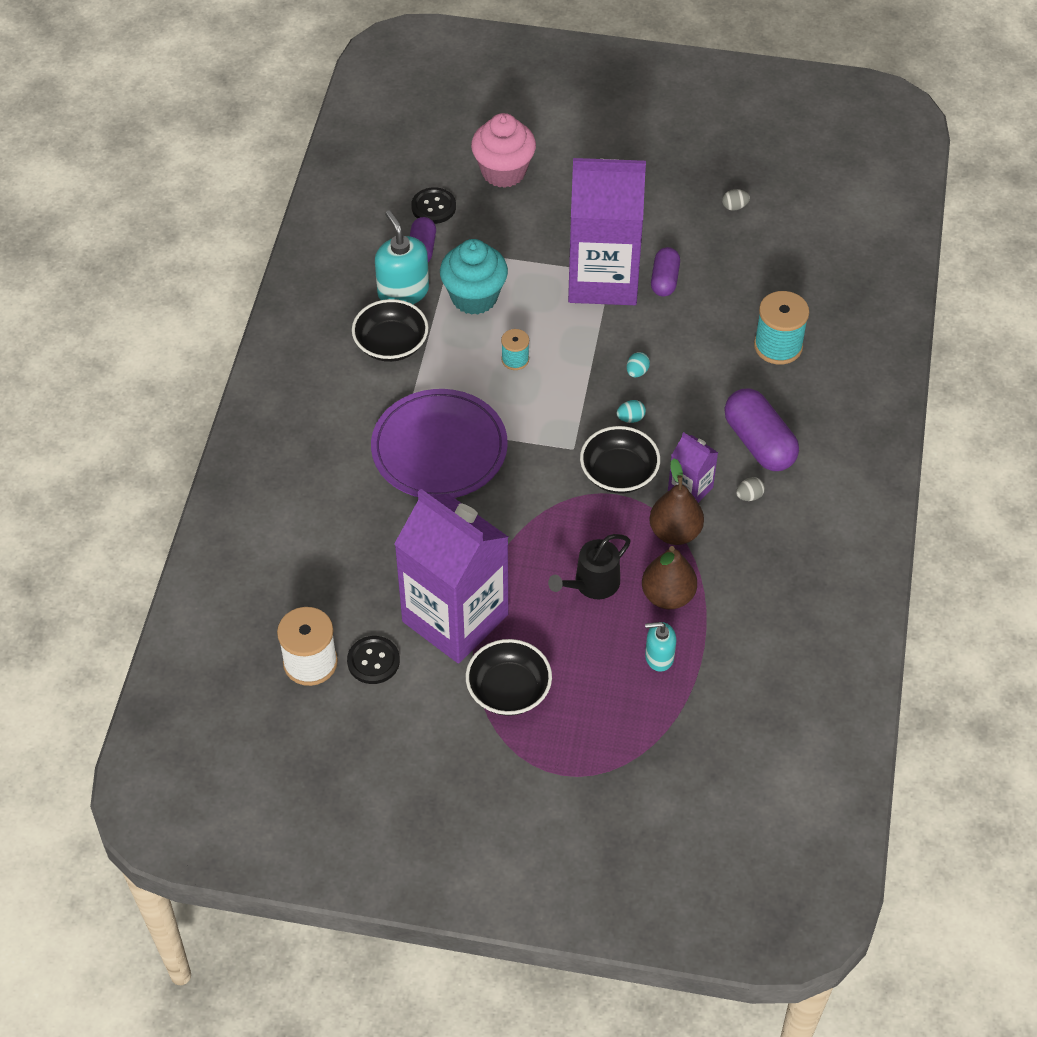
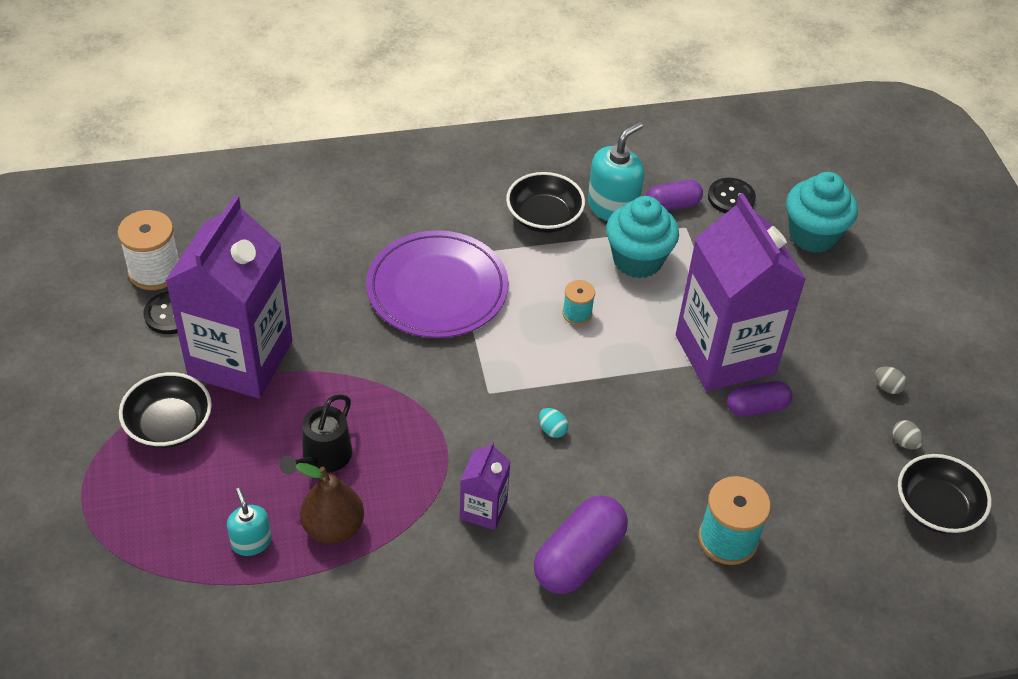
camera: 65 degrees right, 5 degrees down
pink cupcake [471,113,536,188] -> turquoise cupcake [786,172,858,253]
black watering can [548,534,631,599] -> black watering can turned 90 degrees counterclockwise [279,394,352,475]
black bowl [580,426,660,494] -> black bowl moved to [898,454,992,534]
turquoise egg [626,352,650,377] -> none
brown pear [649,458,704,545] -> none
grey egg [736,477,765,501] -> grey egg moved to [875,366,907,394]

